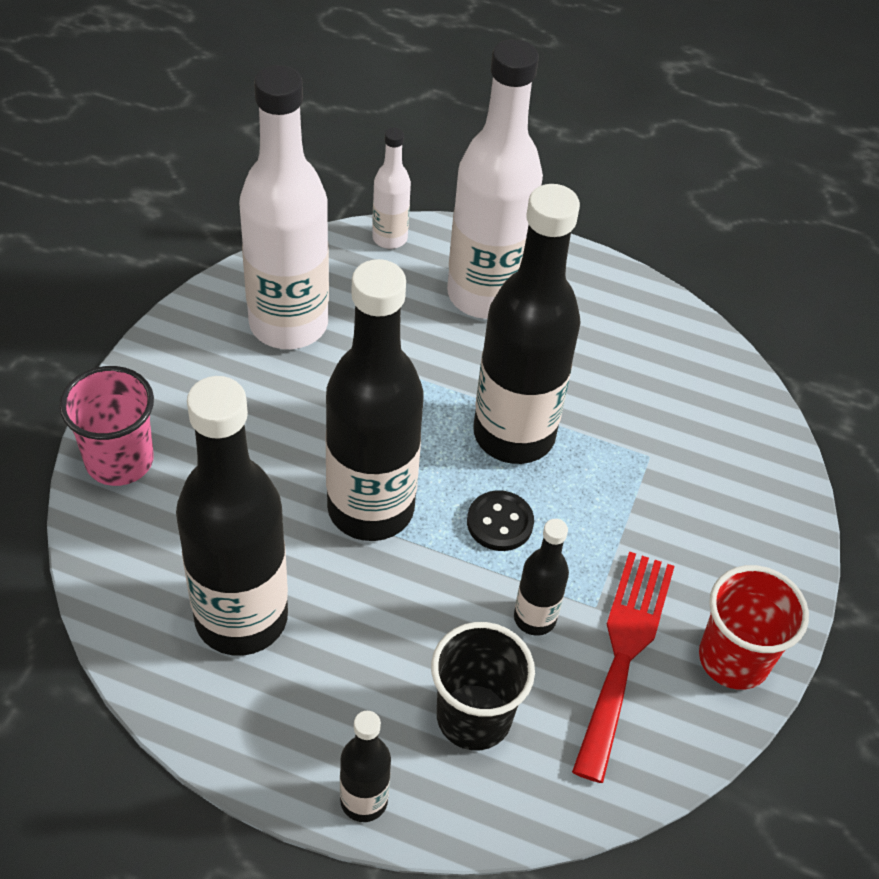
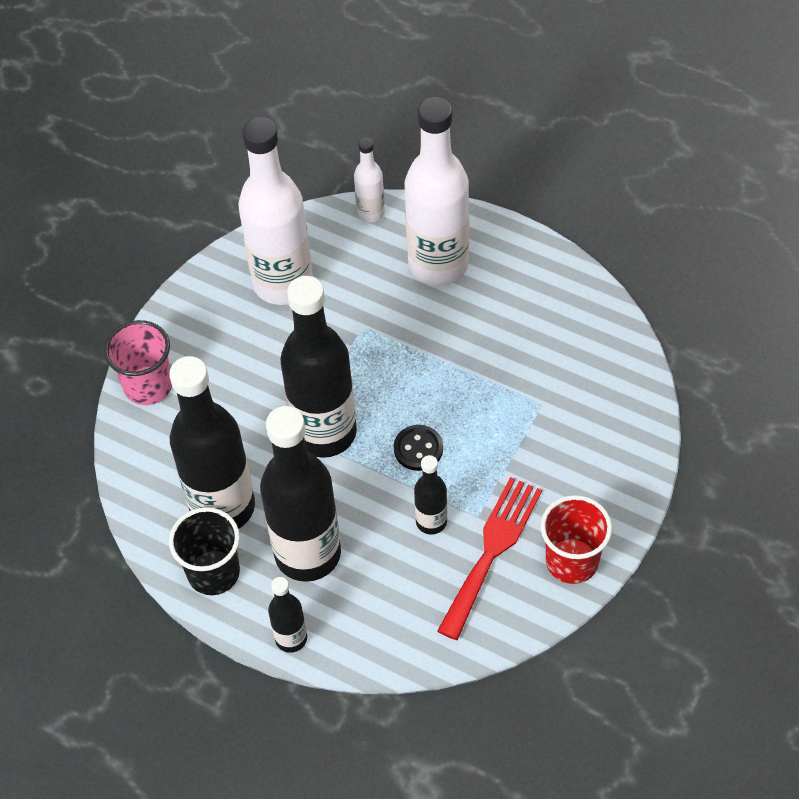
camera: 15 degrees right, 5 degrees up
black cup [431,622,535,750] -> black cup moved to [169,507,240,595]
black bottle [473,184,581,464] -> black bottle moved to [260,406,341,582]

